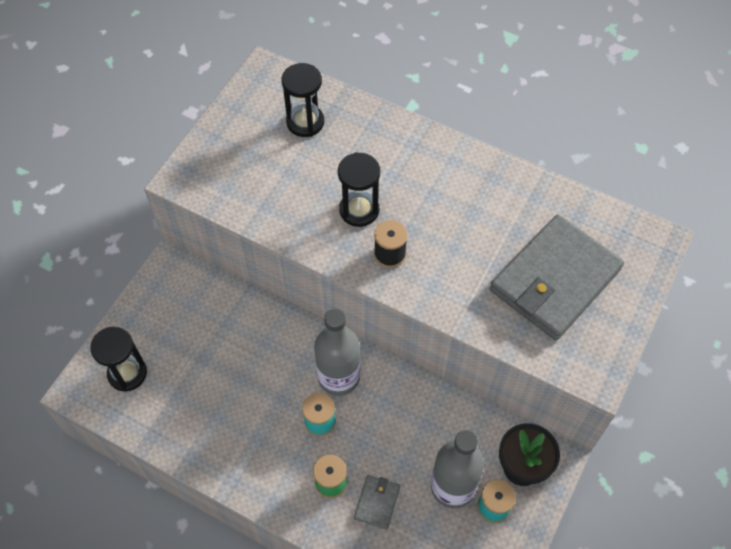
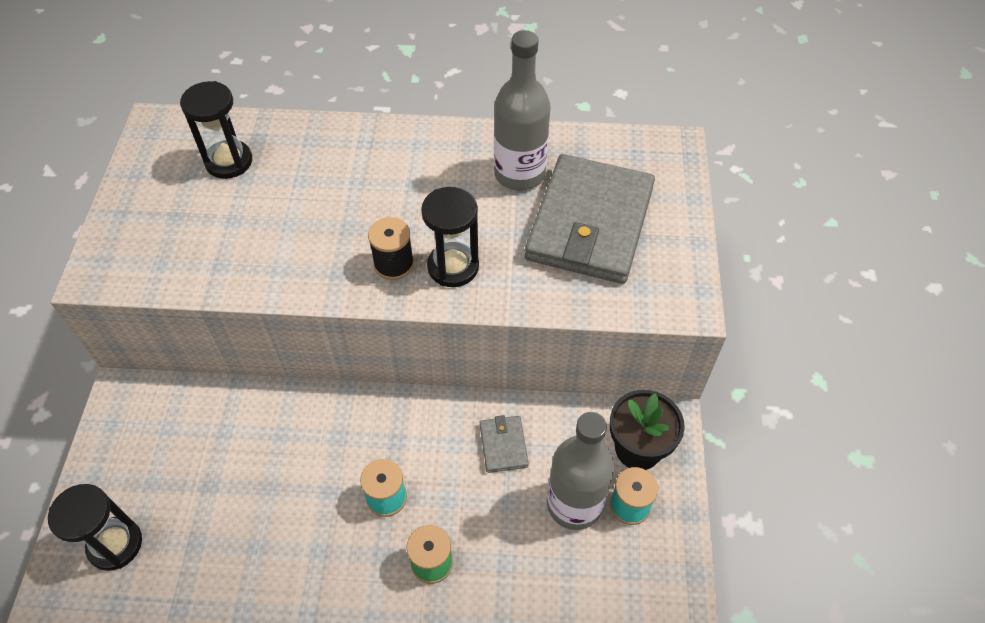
camera: 25 degrees left, 5 degrees down
grey bottle [314,309,360,396] -> grey bottle moved to [494,30,551,191]
black hourglass [338,152,380,227] -> black hourglass moved to [421,187,479,287]
grey wallet [354,475,400,529] -> grey wallet moved to [480,415,529,473]

